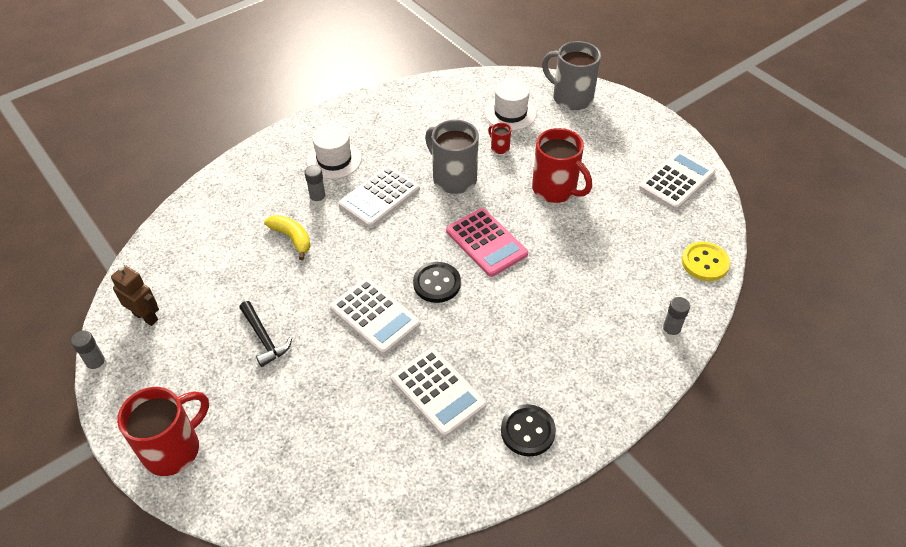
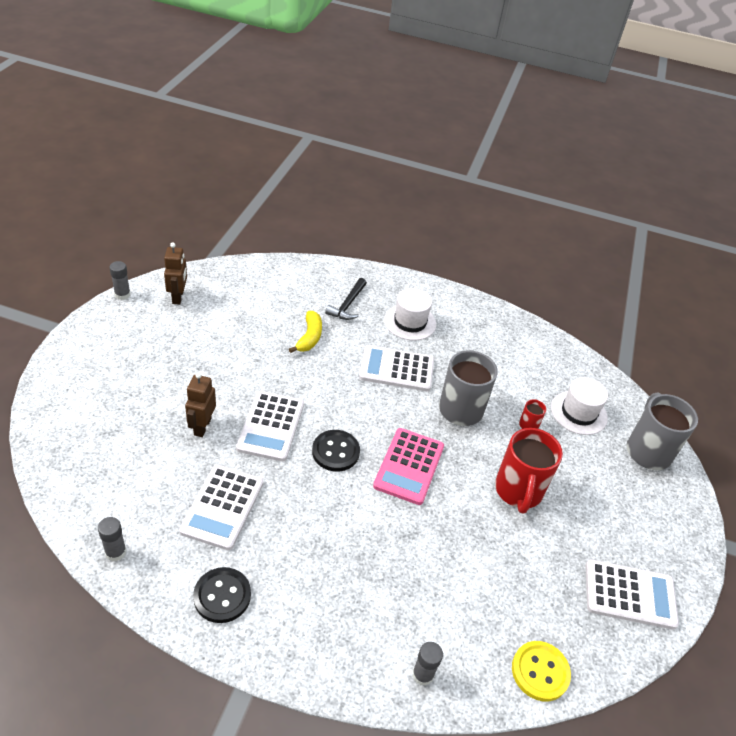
camera: 50 degrees right, 5 degrees down
red mug [117,387,209,476] -> none
black hammer [239,301,292,367] -> black hammer moved to [325,278,367,320]
grey glue stick [304,165,326,205] -> grey glue stick moved to [98,517,127,562]
none -> brown robot [185,373,216,437]

